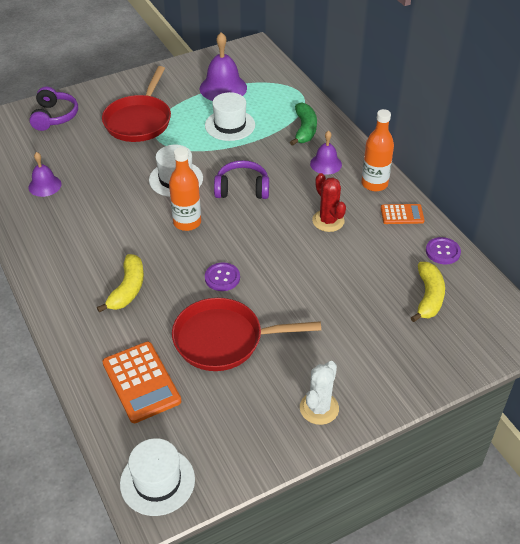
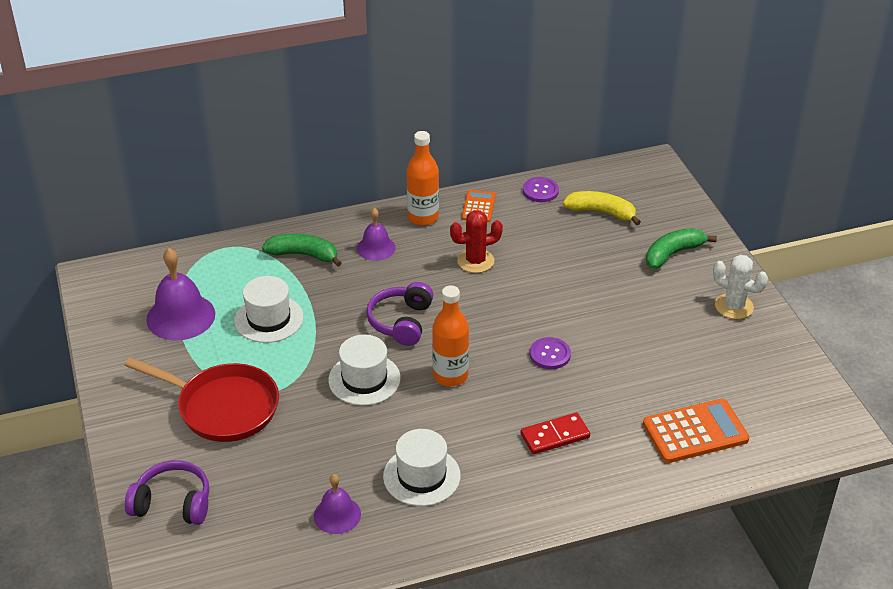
camera: 80 degrees left, 5 degrees down
yellow banana [97,254,144,313] -> red domino [520,413,590,454]
white hat [120,438,195,516] -> white hat moved to [383,429,461,506]
red pan [172,298,321,371] -> none
none -> green banana [646,228,717,269]

